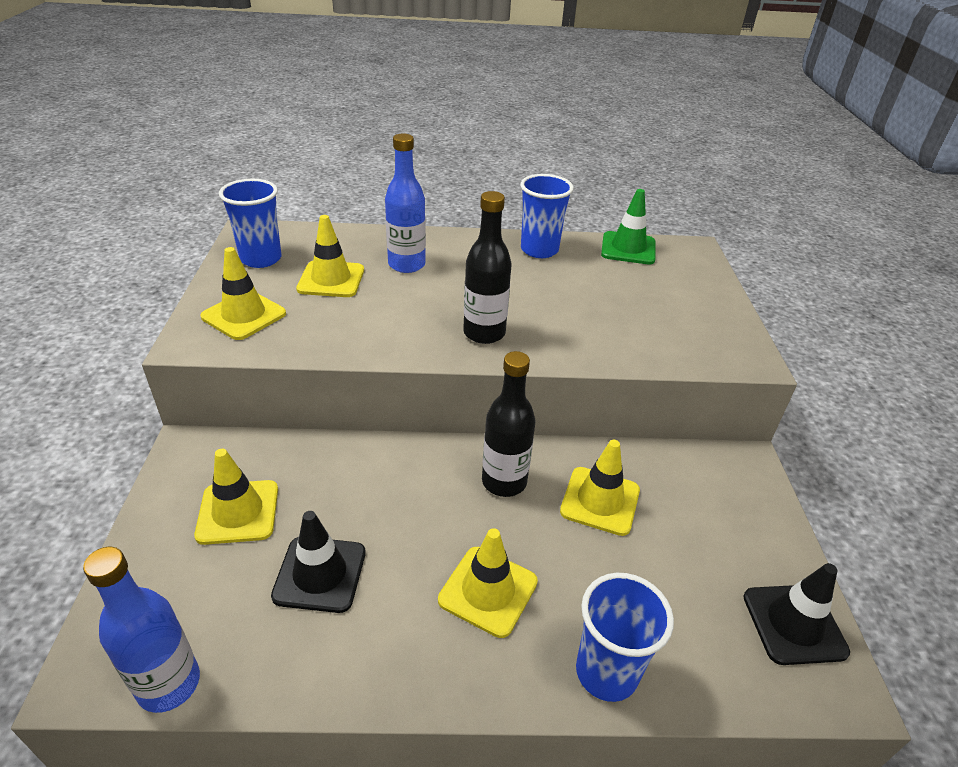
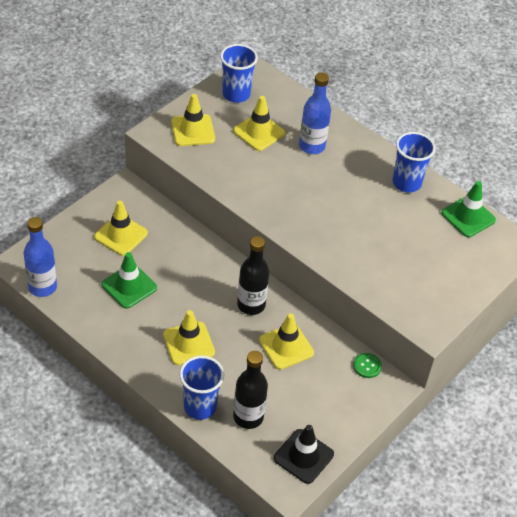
camera: 40 degrees right, 10 degrees up
black traffic cone [271,511,366,613] -> green traffic cone [102,252,157,309]
black bottle [463,191,511,344] -> black bottle moved to [233,351,268,429]
none -> green button [353,353,382,378]

